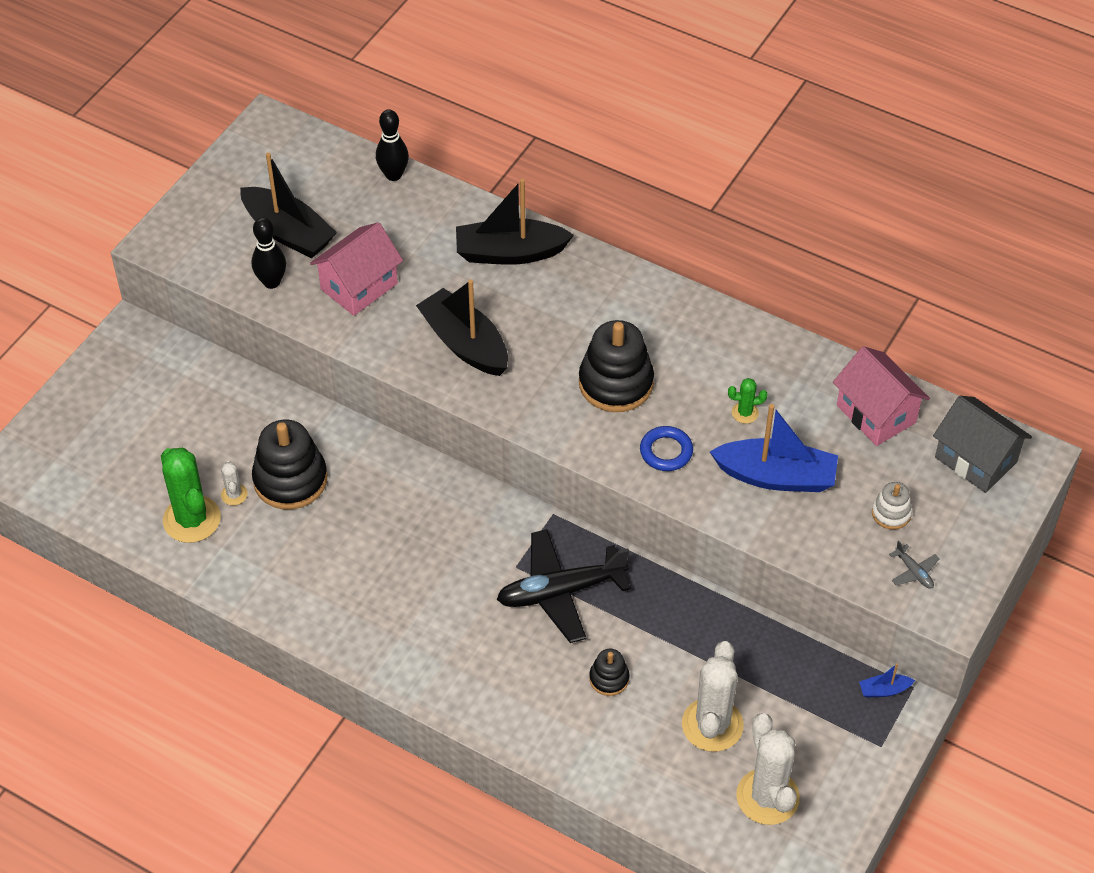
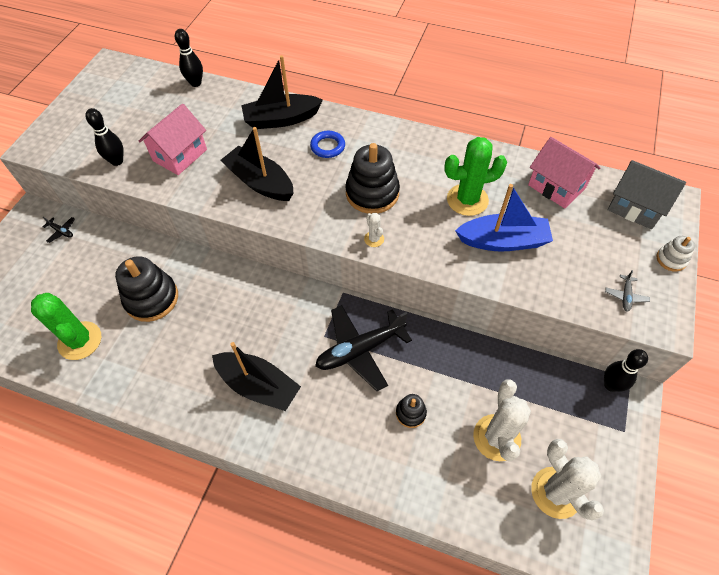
camera: 10 degrees left, 5 degrees up
white cactus [221,461,248,505] -> white cactus moved to [364,213,384,247]
black boat [240,153,337,258] -> black boat moved to [212,342,301,411]
blue ring [640,426,693,471] -> blue ring moved to [310,131,345,158]
green cactus [728,378,768,424] -> green cactus [444,137,507,216], size x2.15
blue boat [859,663,915,698] -> black bowling pin [604,349,648,392]
white stacking toy [872,482,912,530] -> white stacking toy moved to [657,236,695,272]
grey plane [889,541,940,589] -> grey plane turned 60 degrees clockwise [605,270,650,312]
none -> black plane [43,217,75,243]

